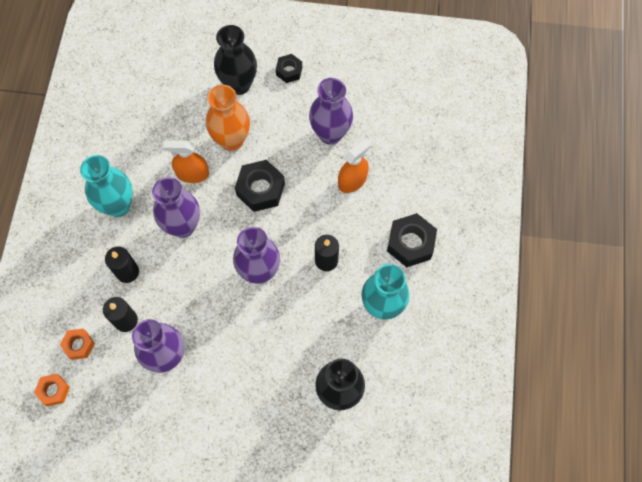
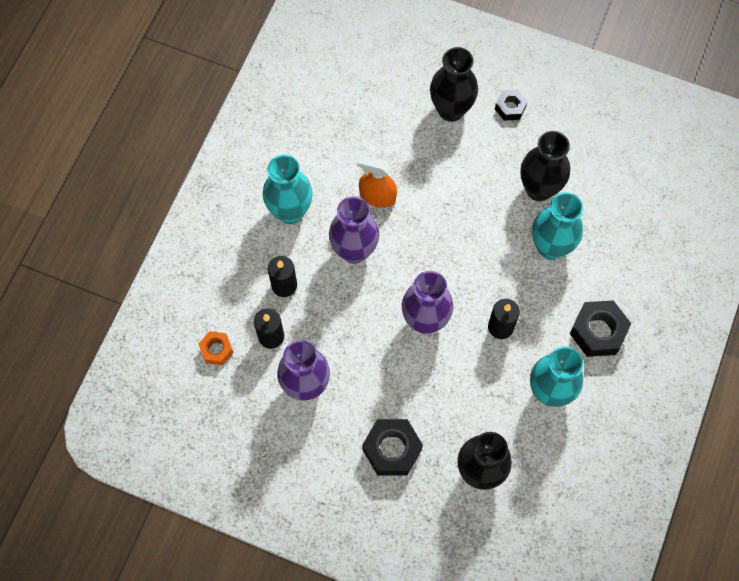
camera: 15 degrees right, 0 degrees up
orange nut [34,374,70,406] -> none
orange vase [206,85,250,151] -> none
black nut [235,160,285,212] -> black nut moved to [362,419,423,475]
purple vase [309,78,353,145] -> black vase [520,131,570,201]
orange spray bottle [338,138,371,193] -> turquoise vase [532,192,583,260]

